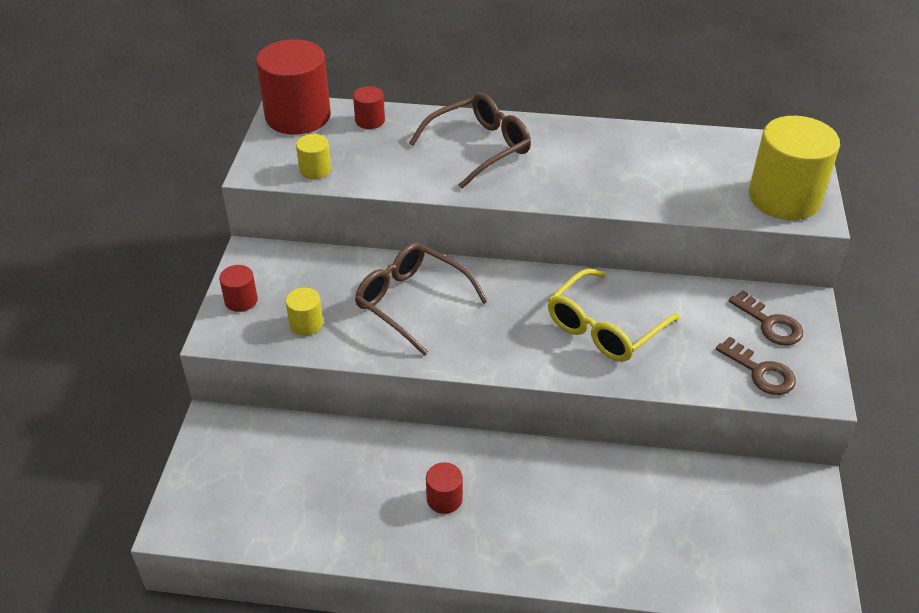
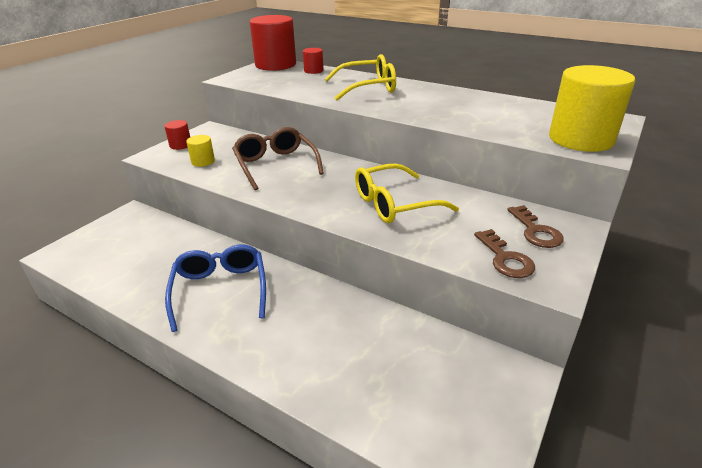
camera: 25 degrees right, 10 degrees down
yellow cylinder [296,134,331,179] -> none
brown glasses [409,93,531,189] -> yellow glasses [325,54,396,101]
red cylinder [426,462,463,514] -> blue glasses [165,244,266,332]

